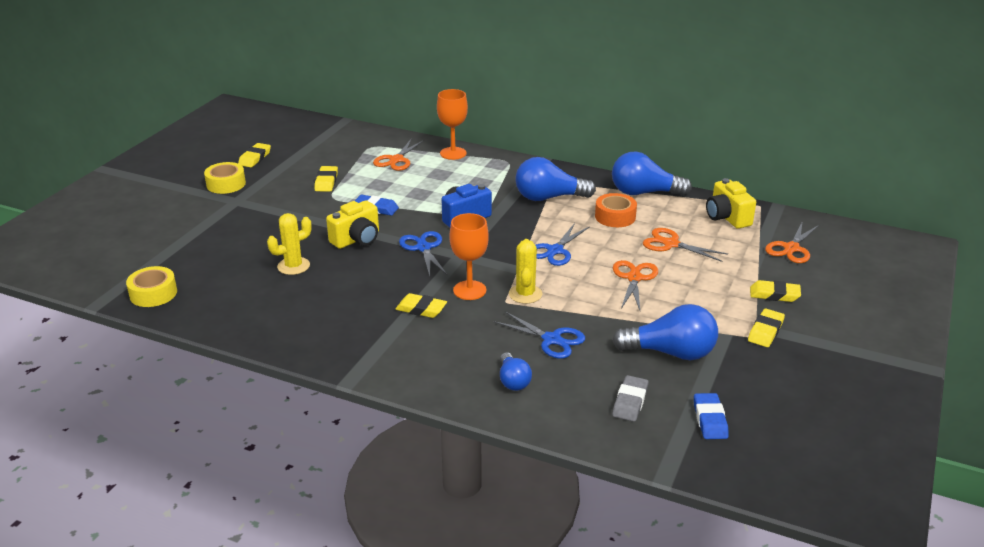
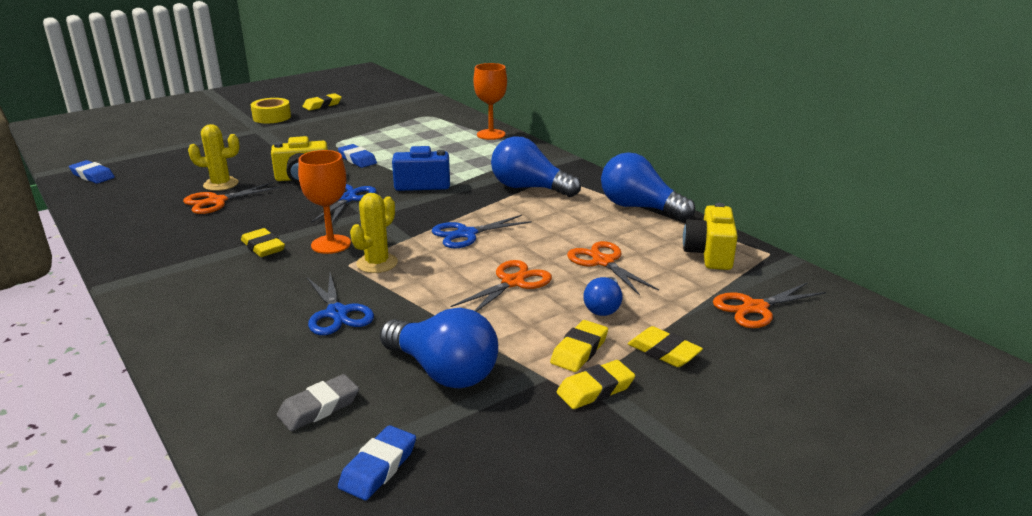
camera: 30 degrees right, 5 degrees down
yellow tape [126,266,177,307] -> blue eraser [69,160,115,184]
yellow eraser [314,166,338,192] -> yellow eraser moved to [550,320,608,372]
orange scissors [373,138,424,171] -> orange scissors moved to [183,182,281,214]
blue light bulb [500,352,532,391] -> blue light bulb moved to [583,277,622,316]
orange tape [595,193,637,227] -> none

